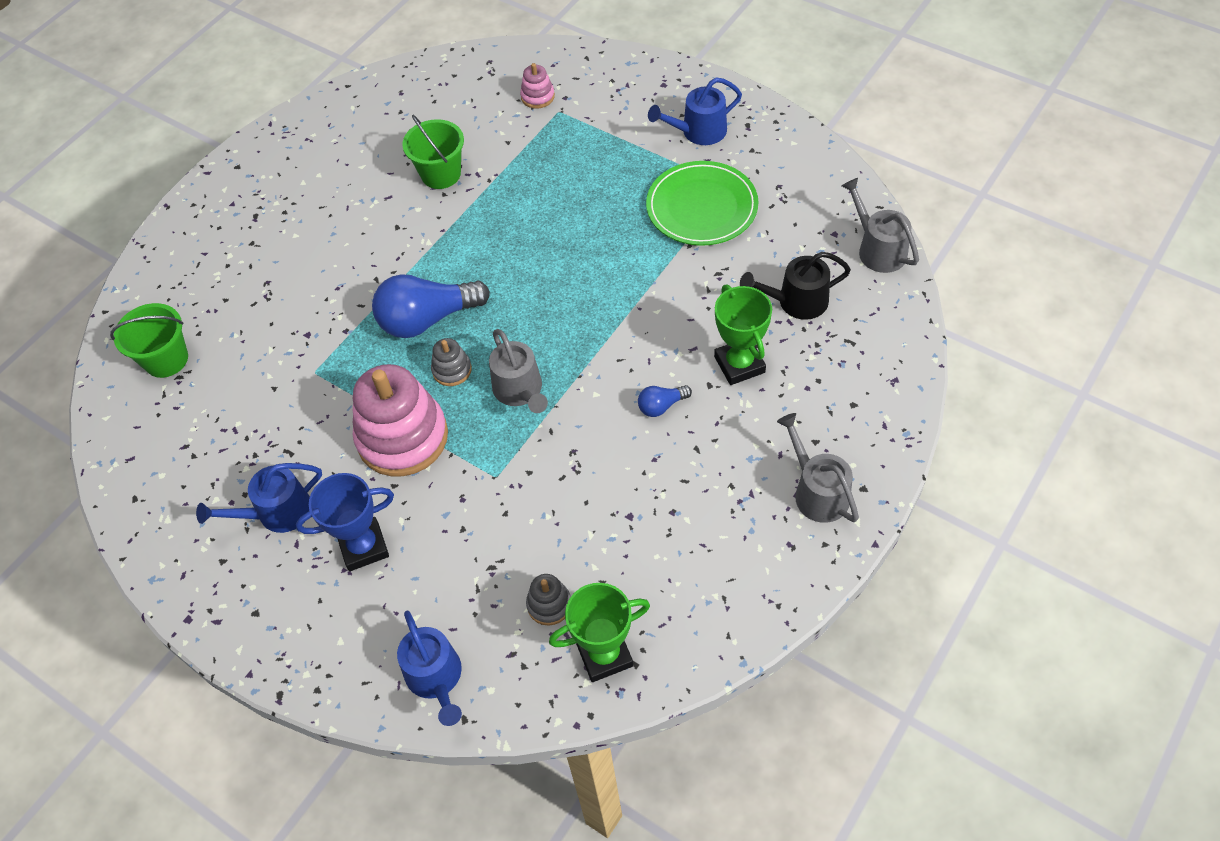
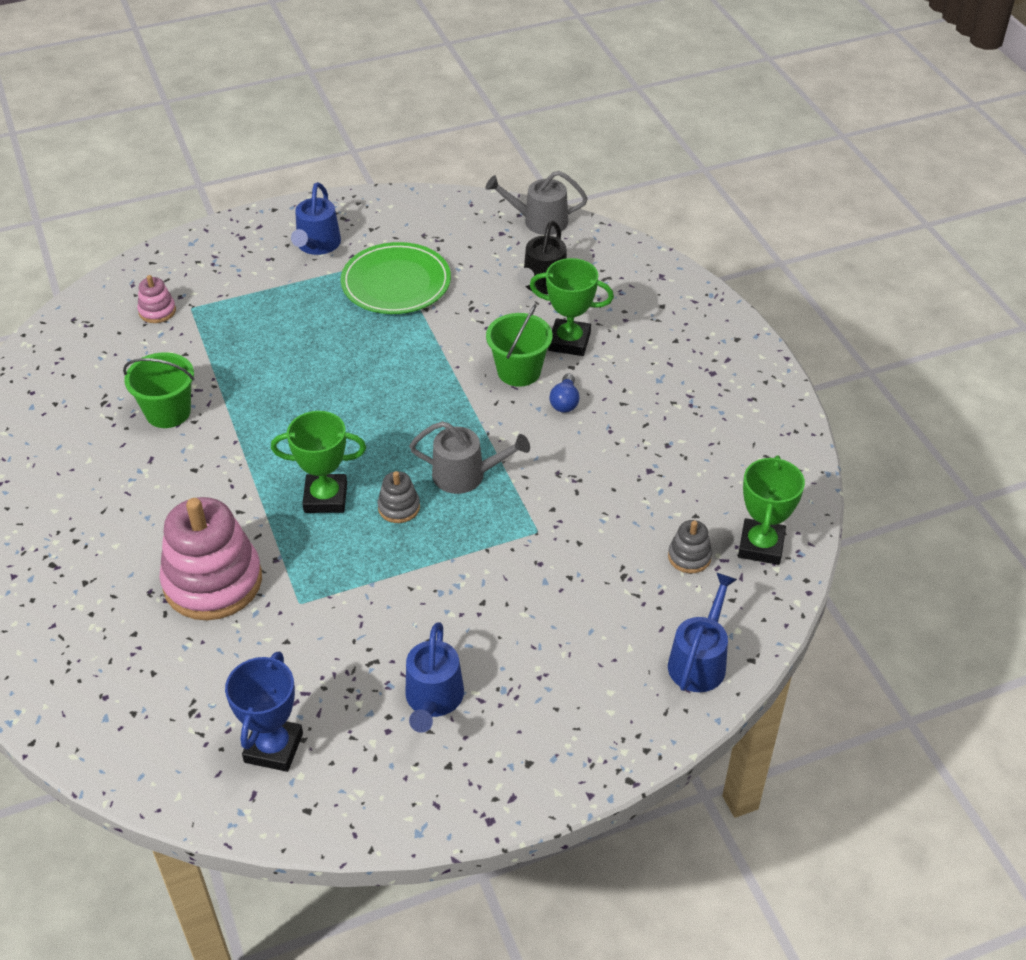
camera: 60 degrees left, 10 degrees down
green bucket [110,303,188,378] -> green bucket moved to [486,304,553,387]
blue trophy [296,473,394,571] -> blue trophy moved to [225,652,303,772]
pink stacking toy [353,364,448,476] -> pink stacking toy moved to [159,497,262,620]
blue light bulb [372,274,490,338] -> green trophy [271,411,366,513]
blue watering can [397,611,462,726] -> blue watering can turned 75 degrees counterclockwise [668,572,737,692]
grey watering can [777,413,859,523] -> none

